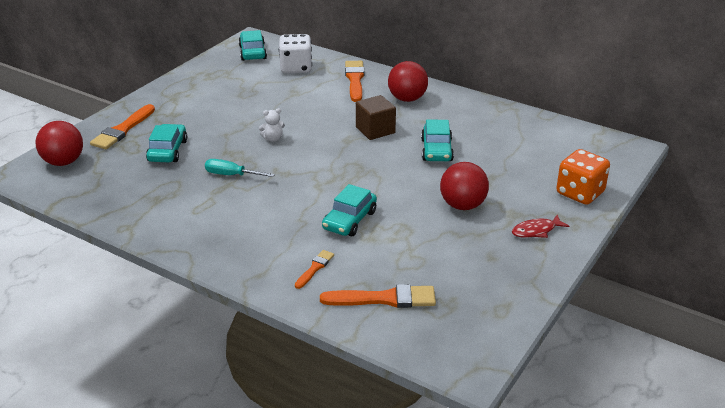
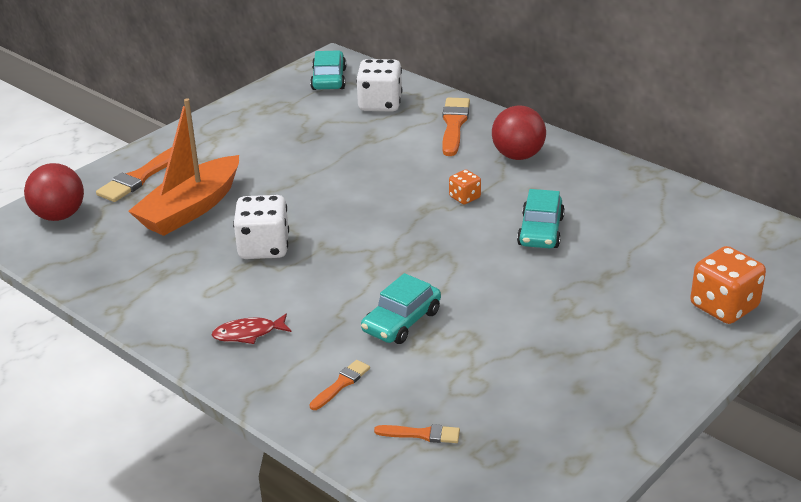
camera: 10 degrees right, 0 degrees up
turquoise car [146,124,187,162] -> orange boat [128,98,239,236]
turquoise screwdriver [205,159,275,177] -> white dice [233,195,289,259]
white teddy bear [259,108,285,142] -> none
orange brush [320,284,436,308] -> orange brush [374,424,460,443], size x0.56
brown cube [356,95,396,140] -> orange dice [449,170,481,204]
red ball [440,162,489,210] -> none
red fish [512,214,569,238] -> red fish moved to [212,314,292,344]

